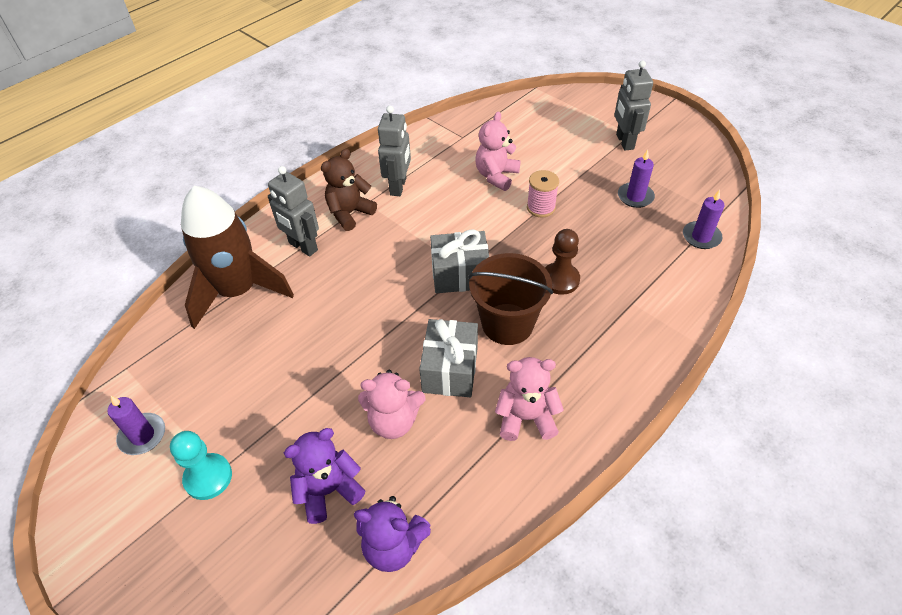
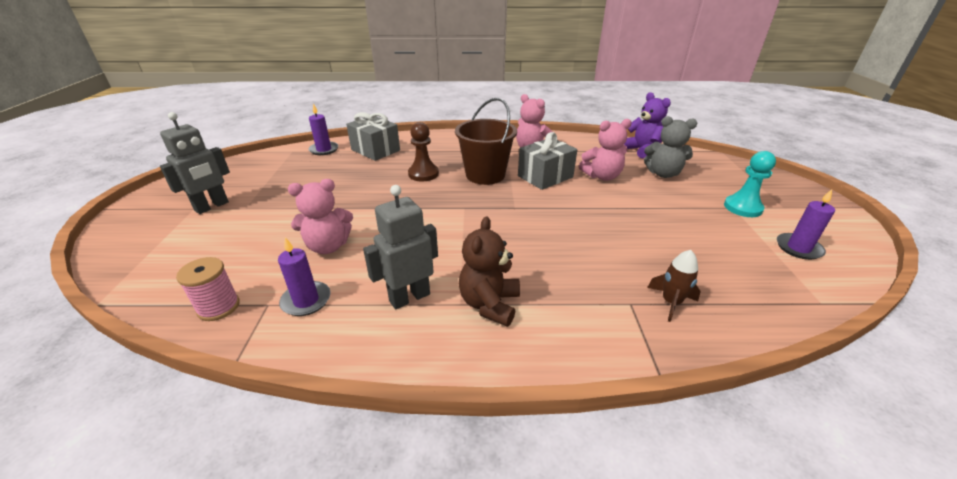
camera: 135 degrees left, 15 degrees down
brown rocket [181,186,294,329] -> brown rocket [647,250,701,322], size x0.40
grey robot [268,166,319,257] -> none
purple teddy bear [284,428,365,524] -> grey teddy bear [644,116,697,178]
brown teddy bear [321,149,377,231] -> brown teddy bear turned 105 degrees clockwise [459,217,520,327]
pink teddy bear [358,370,425,439] -> pink teddy bear turned 120 degrees clockwise [579,119,632,181]
grey gift [430,229,489,293] -> grey gift moved to [346,112,400,161]
pink spool [527,170,559,218] -> pink spool moved to [176,257,240,321]
purple candle [618,149,655,208] -> purple candle moved to [278,237,331,316]

